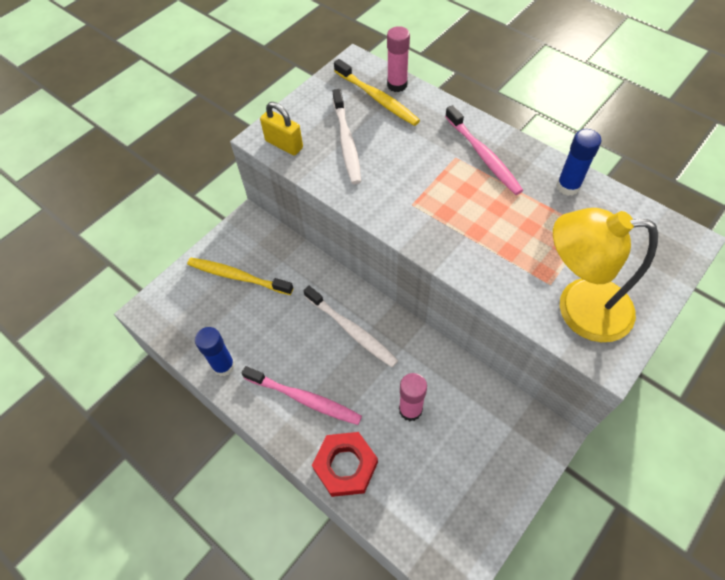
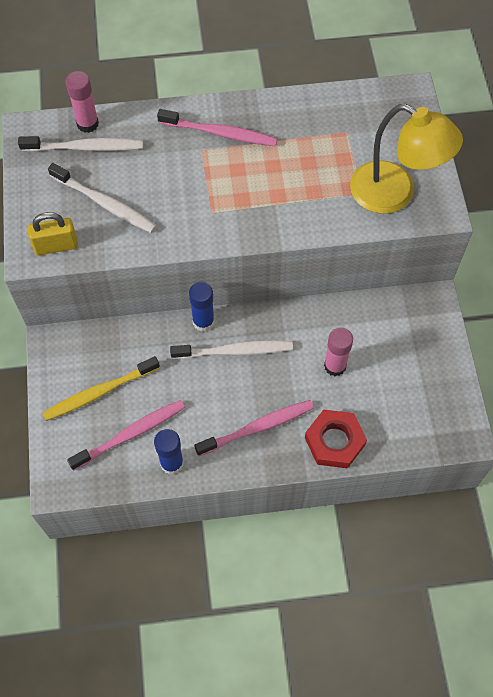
camera: 50 degrees left, 5 degrees up
yellow toothbrush [334,59,420,126] -> white toothbrush [18,136,143,152]
yellow lamp [553,208,658,342] -> yellow lamp turned 105 degrees counterclockwise [350,104,463,214]
blue glue stick [556,129,602,196] -> blue glue stick moved to [189,282,214,332]
none -> pink toothbrush [67,400,185,471]

